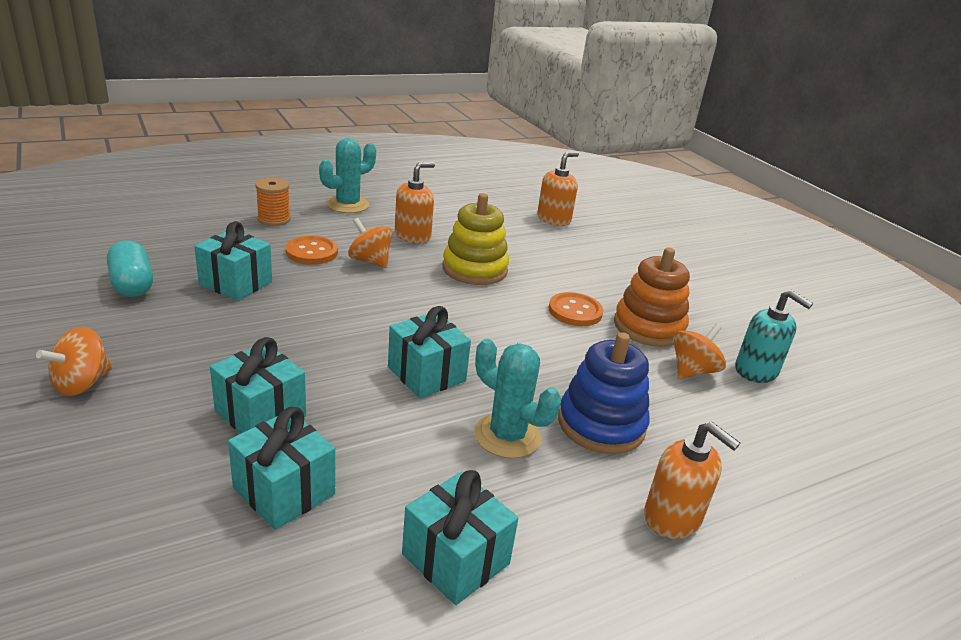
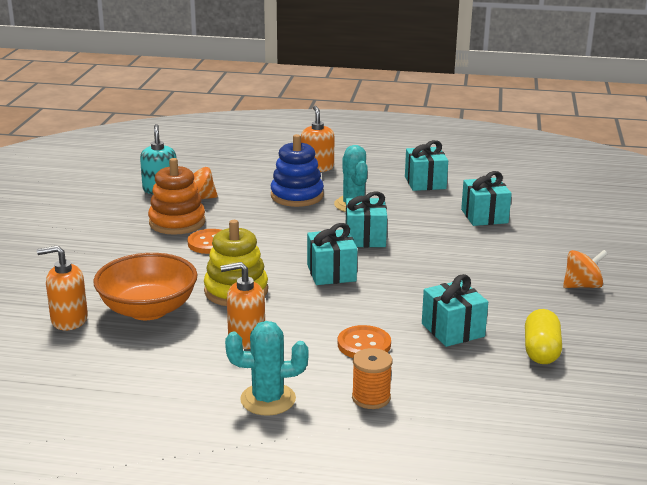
camera: 140 degrees left, 5 degrees down
turquoise capsule [107,240,153,297] -> yellow capsule [525,309,562,364]
turquoise gift [210,337,306,433] -> turquoise gift moved to [307,223,357,285]
orange spinning top [348,218,392,268] -> none
none -> orange bowl [93,253,198,320]

